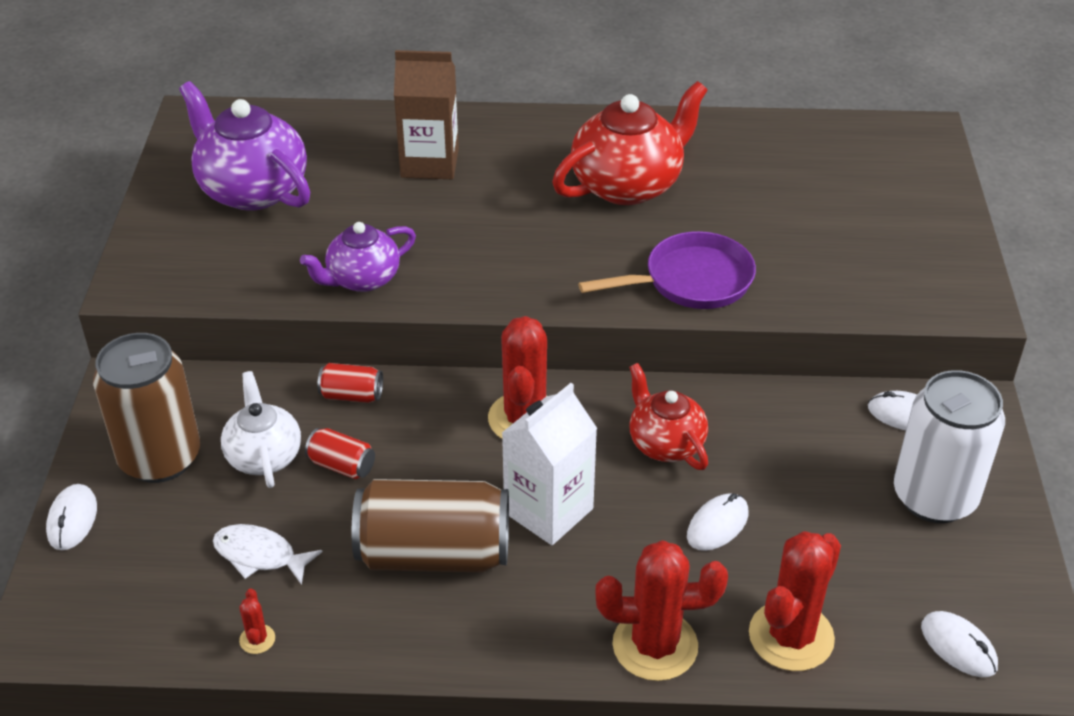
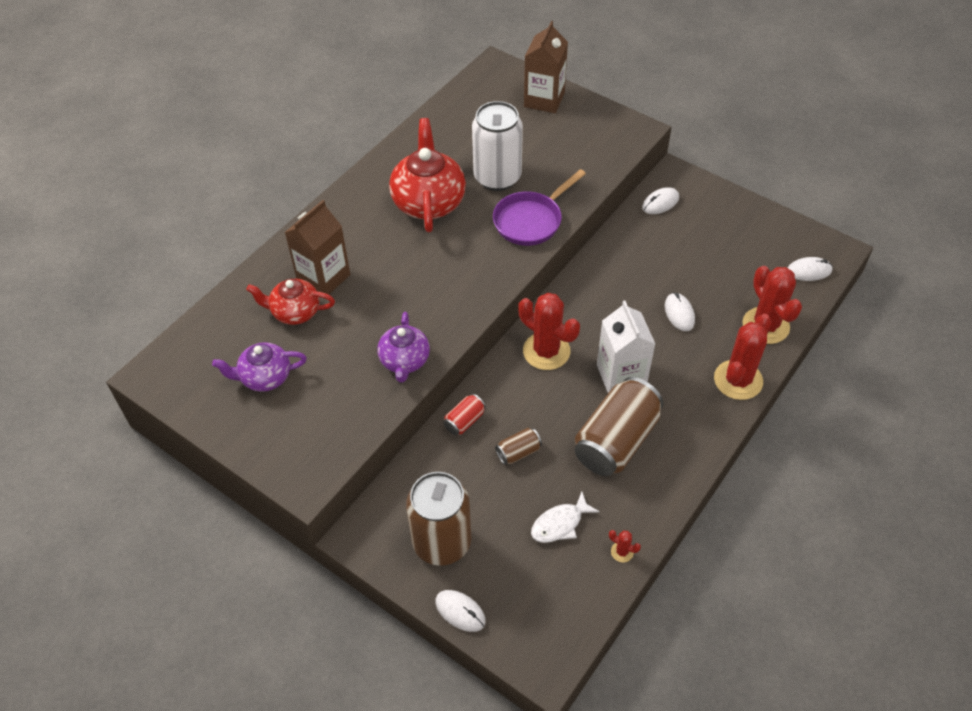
camera: 55 degrees left, 10 degrees up
purple teapot [179,81,310,211] -> purple teapot [212,342,307,392], size x0.61
white teapot [221,371,301,488] -> none
red can [305,428,375,479] -> brown can [495,428,542,465]
purple pan [578,231,756,309] -> purple pan turned 150 degrees counterclockwise [493,169,586,246]
red teapot [629,363,708,470] -> red teapot moved to [246,279,335,325]
white can [894,370,1005,523] -> white can moved to [472,101,523,191]
none -> brown carton [524,21,568,113]

